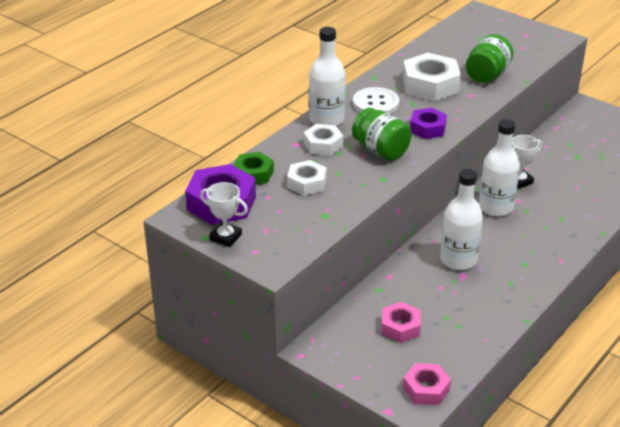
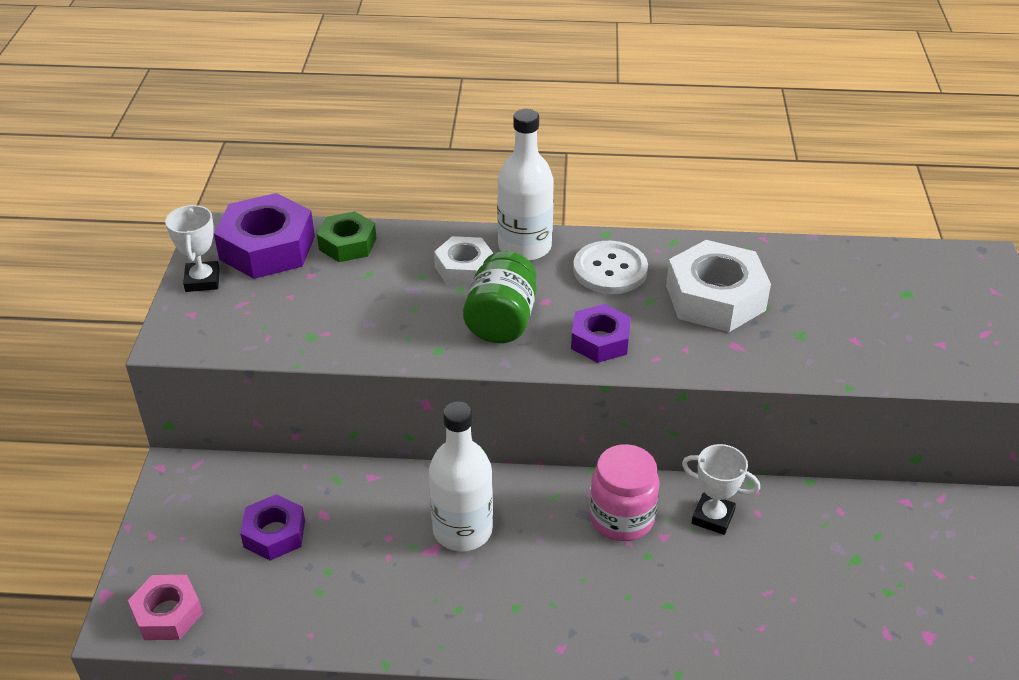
camera: 55 degrees right, 5 degrees up
white nut [287,160,327,196] -> none
pink nut [381,302,421,343] -> purple nut [240,494,305,561]
green jar [466,34,513,83] -> none
white bottle [479,119,520,216] -> pink jar [589,444,660,541]

